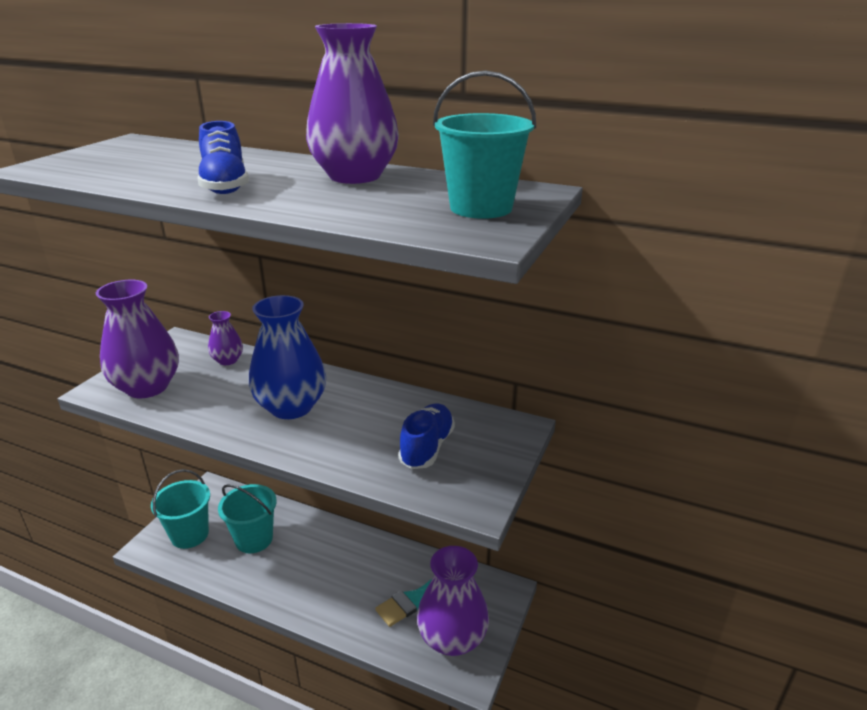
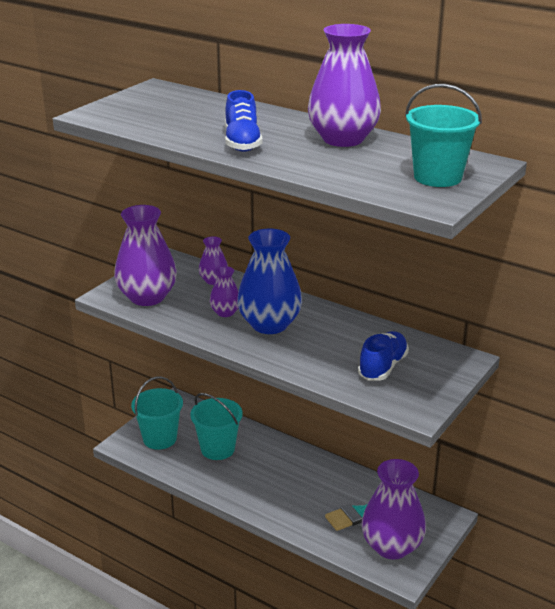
camera: 10 degrees right, 0 degrees up
none -> purple vase [209,266,239,317]

